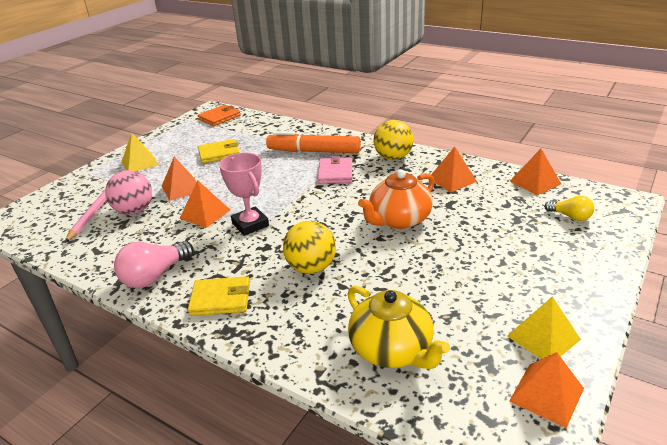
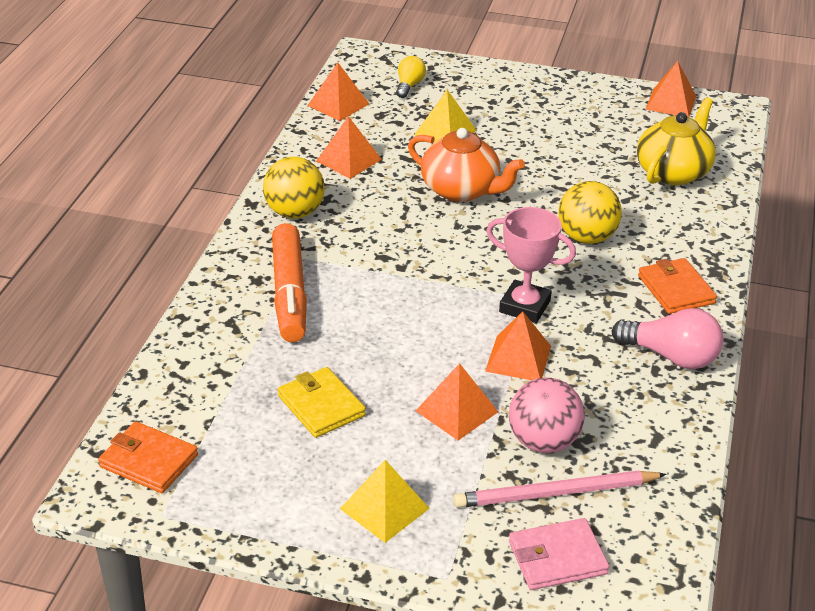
camera: 110 degrees left, 5 degrees up
yellow wallet [188,276,250,316] -> orange wallet [638,258,717,314]
pink trophy [219,152,269,236] -> pink trophy turned 75 degrees clockwise [486,207,576,323]
pink wallet [318,156,352,184] -> pink wallet moved to [509,518,609,590]
yellow pyramid [507,296,581,359] -> yellow pyramid moved to [414,90,476,143]

